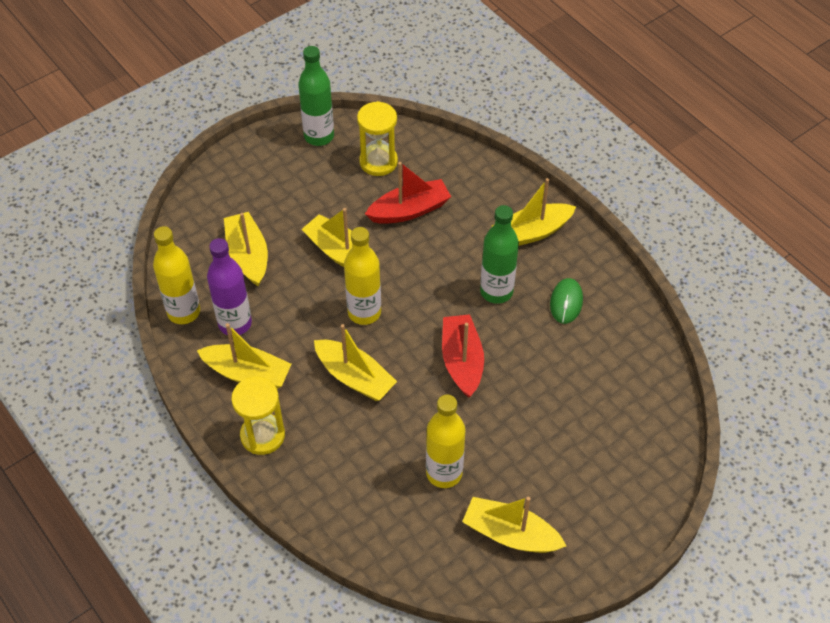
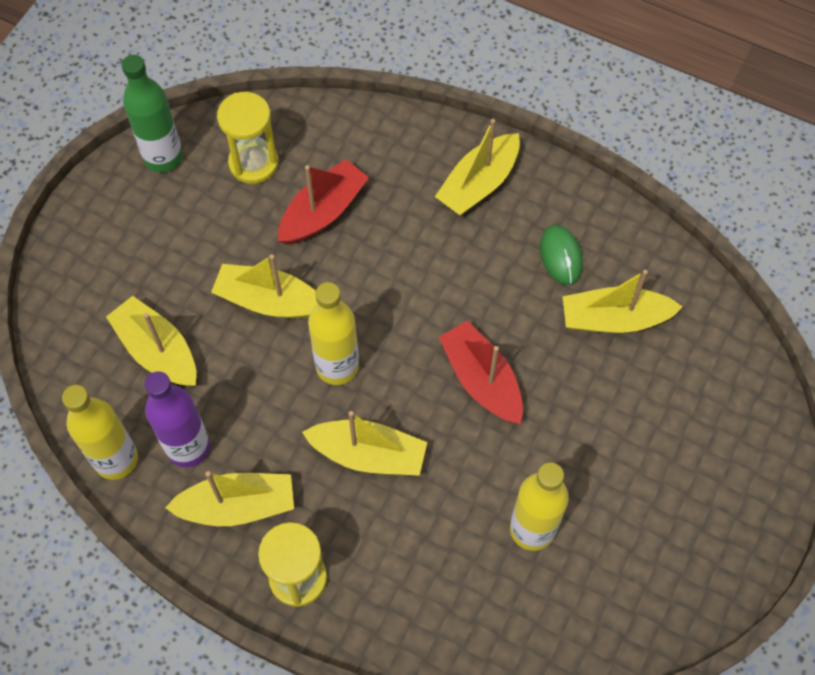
camera: 25 degrees left, 10 degrees up
yellow boat [462,497,566,553] -> yellow boat moved to [563,270,683,333]
green bottle [480,205,519,304] -> none

